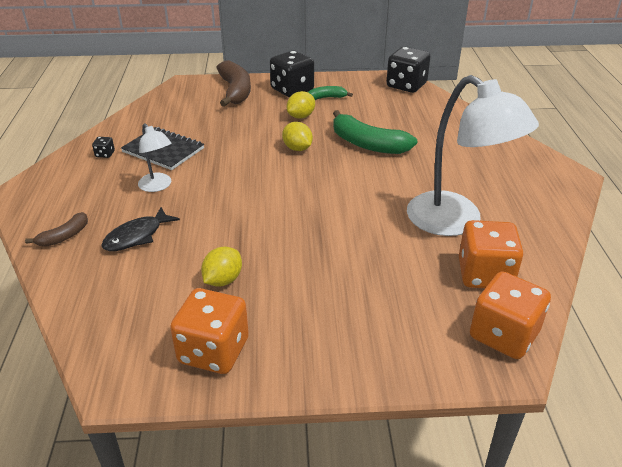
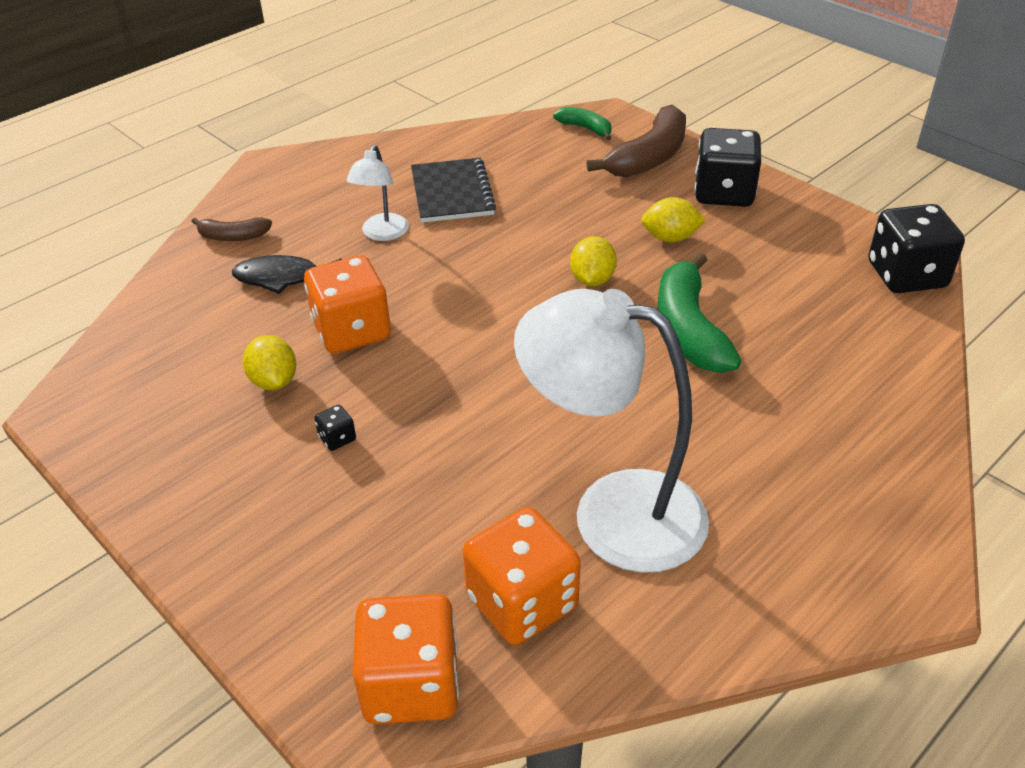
camera: 50 degrees right, 5 degrees up
black dice [92,137,115,158] -> black dice moved to [314,405,356,451]
orange dice [170,288,249,374] -> orange dice moved to [304,255,391,354]
yellow lemon [201,247,242,286] -> yellow lemon turned 75 degrees clockwise [243,335,296,390]
green banana [308,86,353,100] -> green banana moved to [553,107,611,140]
white lamp [407,75,539,236] -> white lamp turned 105 degrees clockwise [514,289,709,573]

